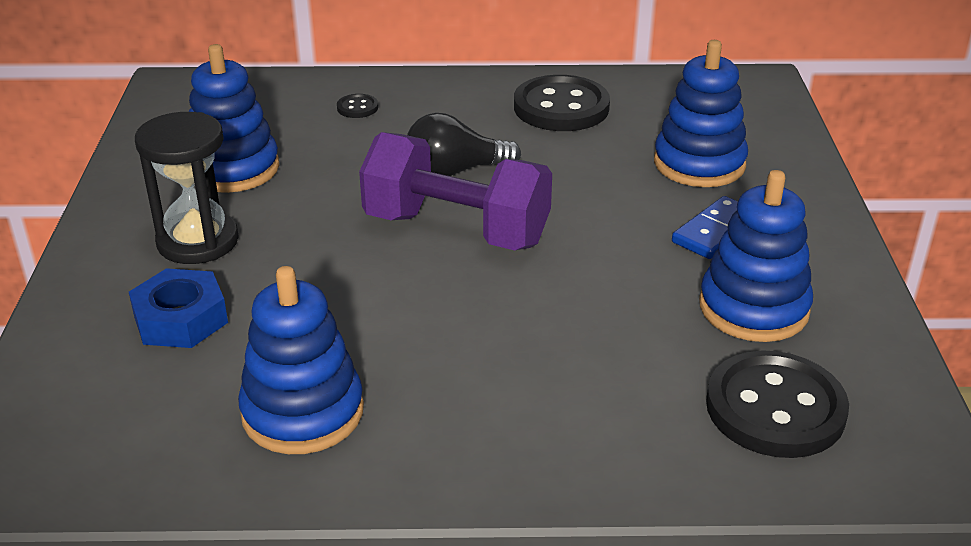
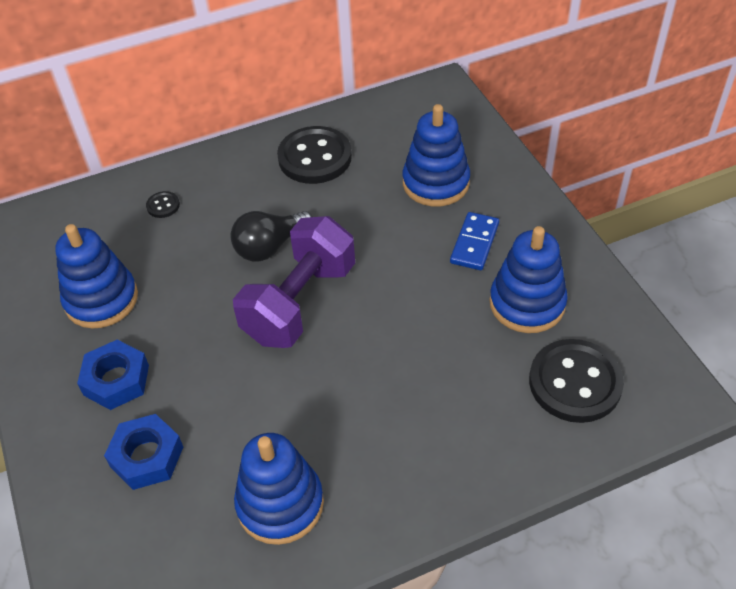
camera: 20 degrees left, 15 degrees up
black hourglass [135,112,239,264] -> blue nut [77,340,149,410]
purple dumbbell [359,132,552,250] -> purple dumbbell turned 60 degrees counterclockwise [233,216,355,348]

